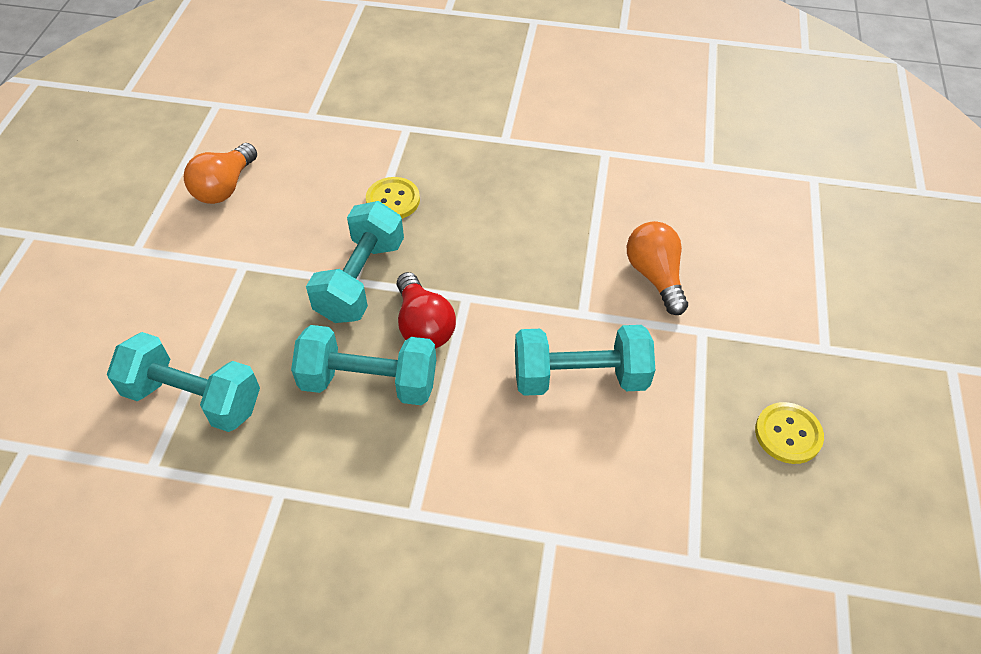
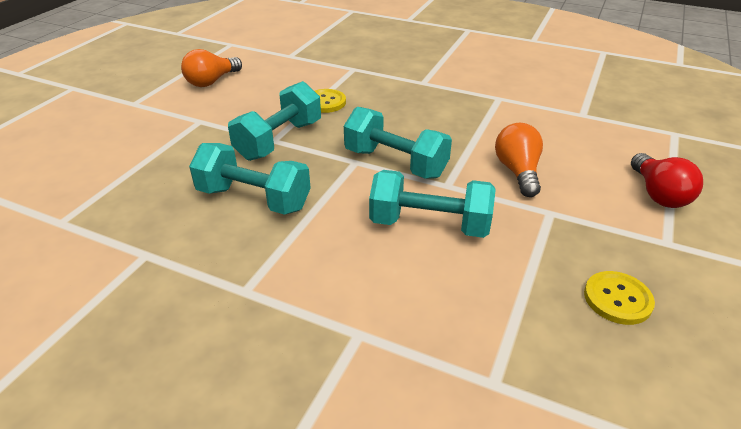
camera: 15 degrees right, 15 degrees down
turquoise dumbbell [107,332,260,432] -> turquoise dumbbell moved to [344,107,452,179]
red light bulb [397,272,456,348] -> red light bulb moved to [631,153,703,208]

